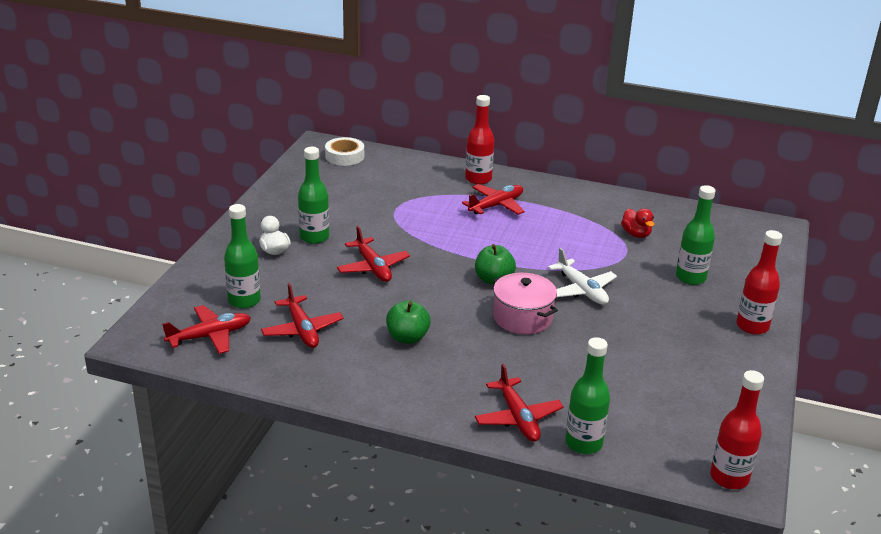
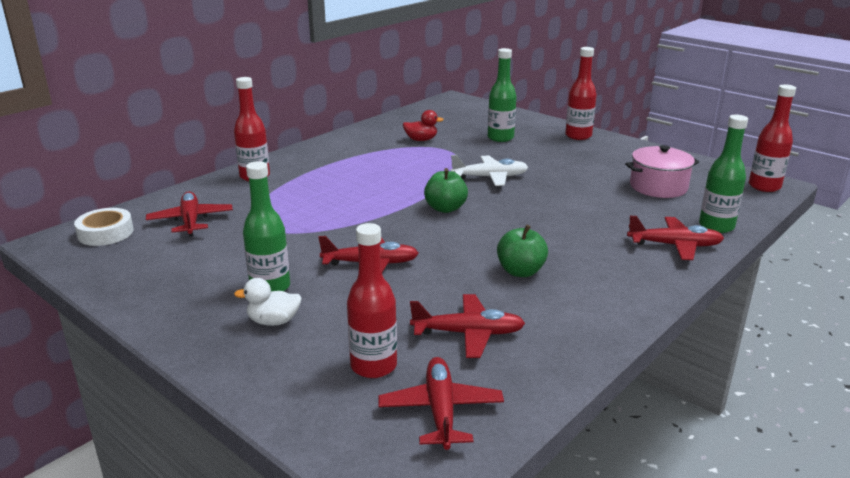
camera: 65 degrees left, 5 degrees down
green bottle [224,204,261,309] -> red bottle [347,223,397,378]
red plane [462,184,525,215] -> red plane moved to [146,191,233,236]
pink pot [493,273,558,334] -> pink pot moved to [625,145,699,198]

